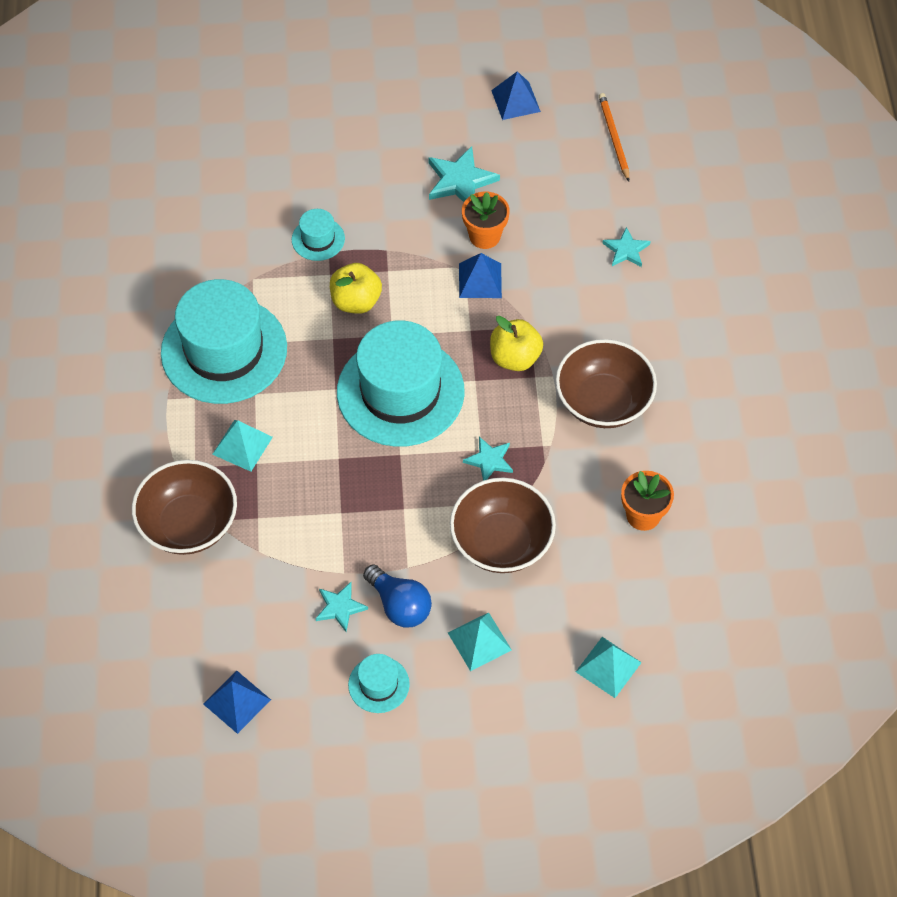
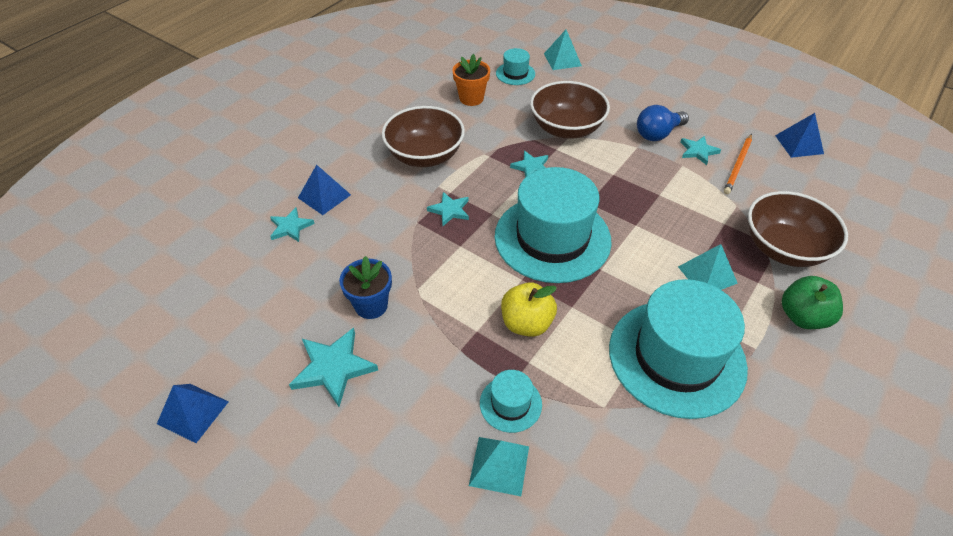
camera: 140 degrees left, 10 degrees down
turquoise hat [348,654,410,713] -> turquoise hat moved to [496,48,535,85]
blue light bulb [363,564,432,627] -> blue light bulb turned 120 degrees counterclockwise [637,105,689,141]
turquoise pyramid [448,612,511,671] -> turquoise pyramid moved to [469,437,529,496]
blue pyramid [459,253,502,298] -> blue pyramid moved to [298,165,351,215]
orange flower pot [462,192,510,249] -> blue flower pot [339,256,392,319]
yellow apple [490,316,543,371] -> turquoise star [427,192,469,226]
orange pencil [599,93,629,182] -> orange pencil moved to [724,134,752,194]
none -> green apple [782,276,843,329]

